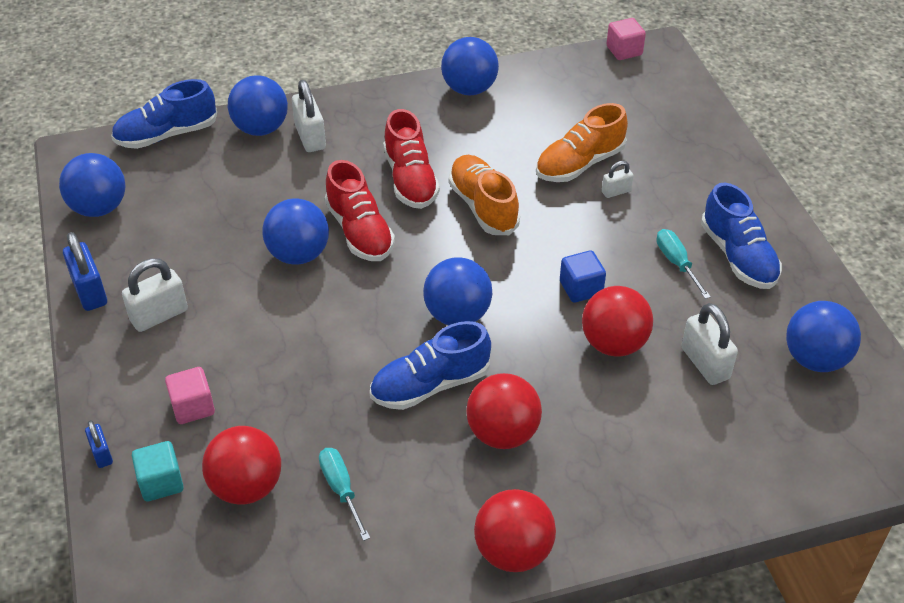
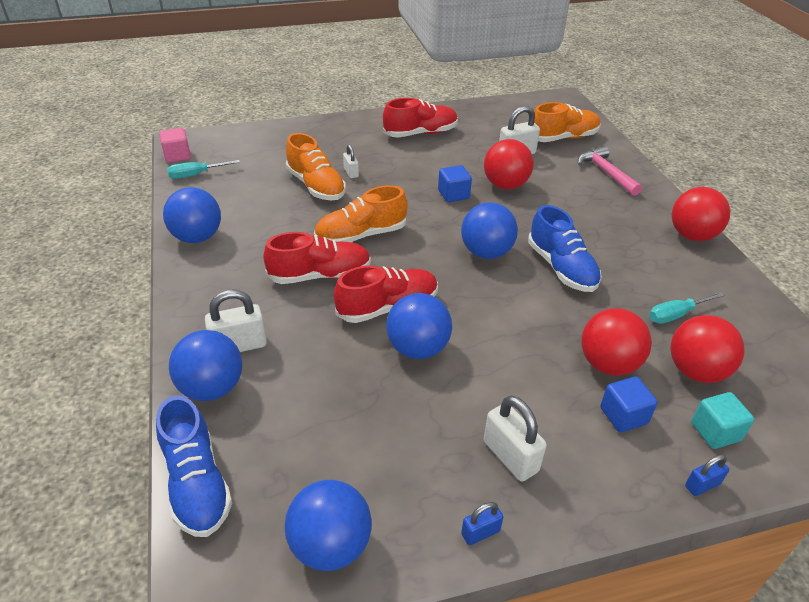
camera: 90 degrees left, 5 degrees down
blue padlock [63,232,107,311] -> blue padlock [461,502,503,545], size x0.57
pink cube [165,367,215,424] -> blue cube [600,377,658,432]
red ball [466,373,542,449] -> red ball moved to [581,308,652,376]
turquoise screwdriver [656,229,711,299] -> turquoise screwdriver moved to [167,160,240,179]
blue shoe [701,183,782,289] -> red shoe [383,98,458,138]
blue ball [786,301,861,372] -> none
none -> orange shoe [534,102,601,142]
none -> pink hammer [578,146,642,196]

